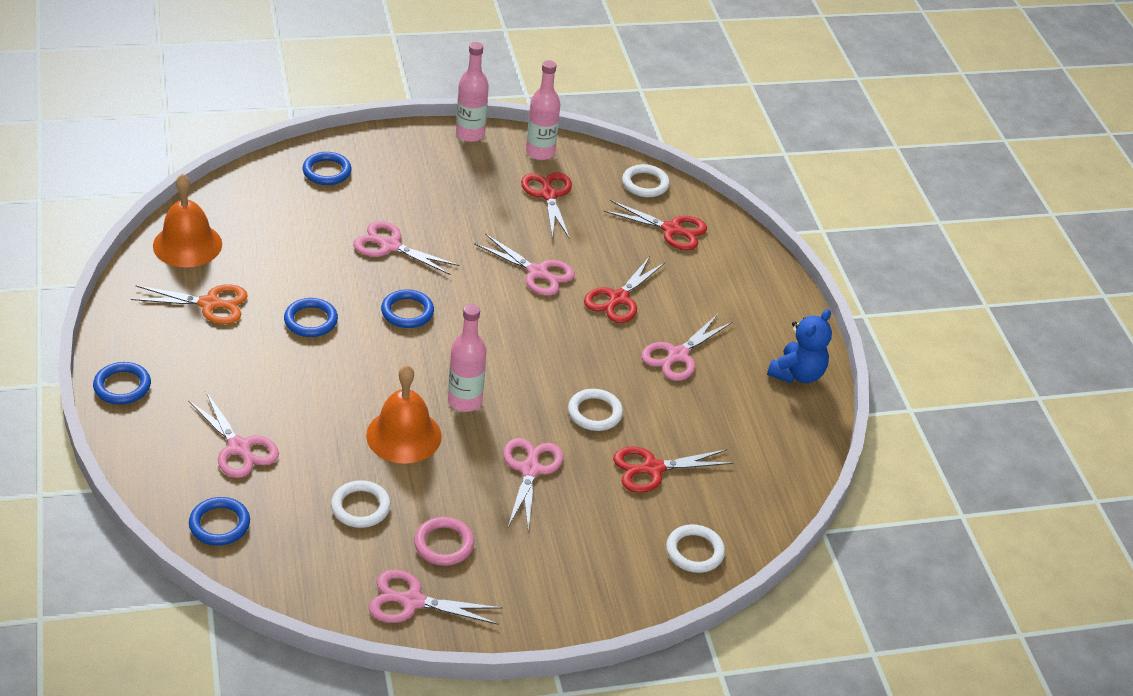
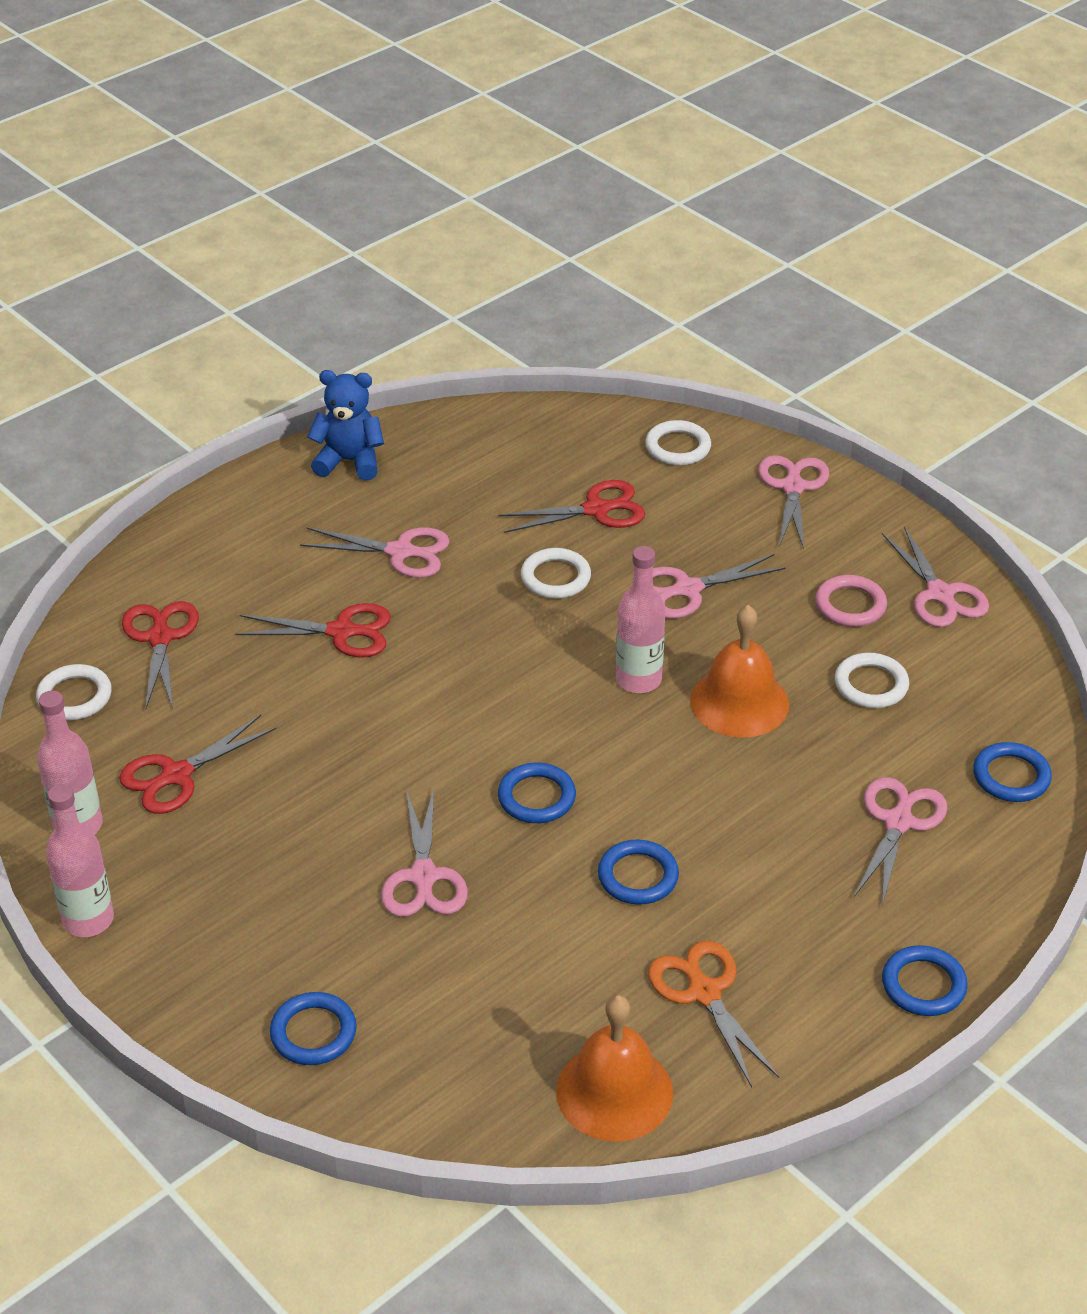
camera: 115 degrees left, 0 degrees up
pink scissors [474,234,575,296] -> pink scissors moved to [758,455,829,549]
red scissors [613,447,734,493] -> red scissors turned 60 degrees counterclockwise [498,480,645,533]

